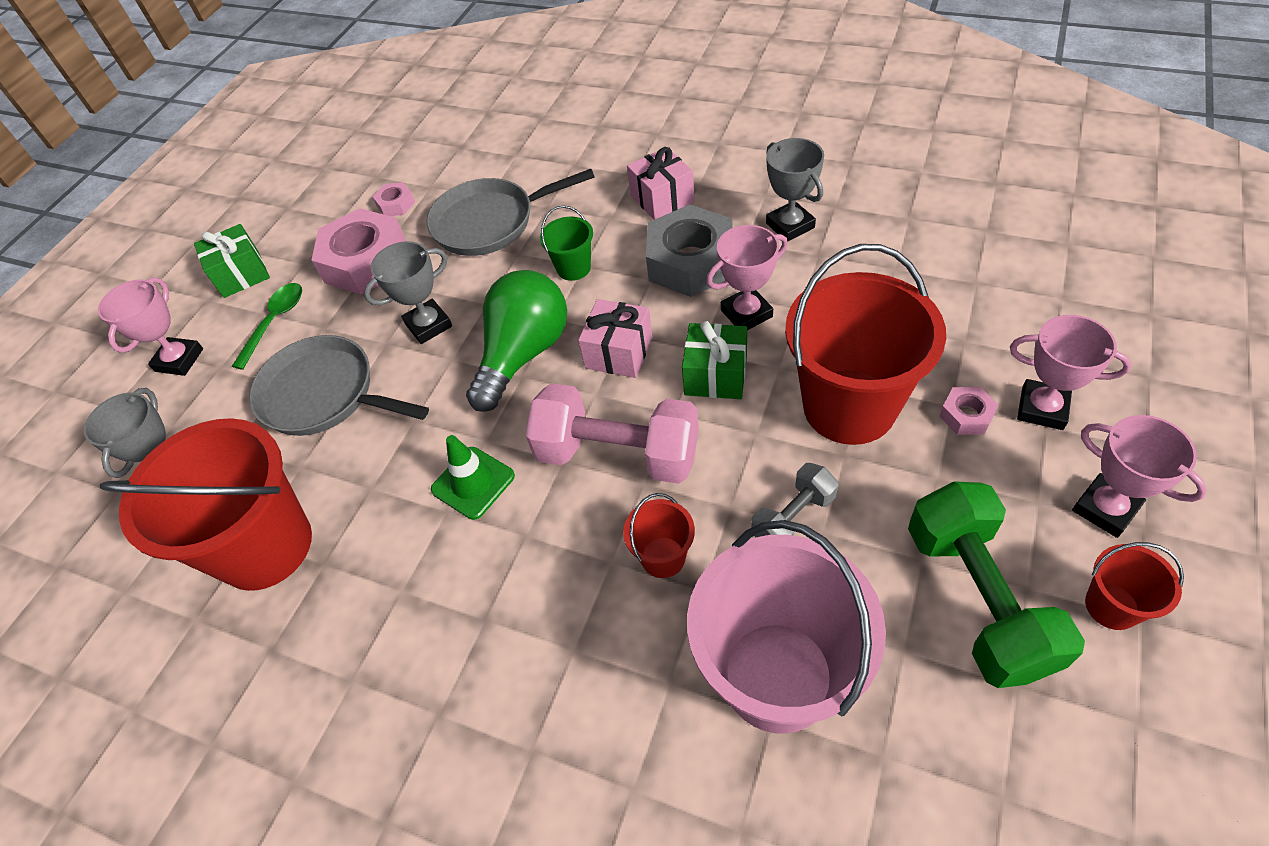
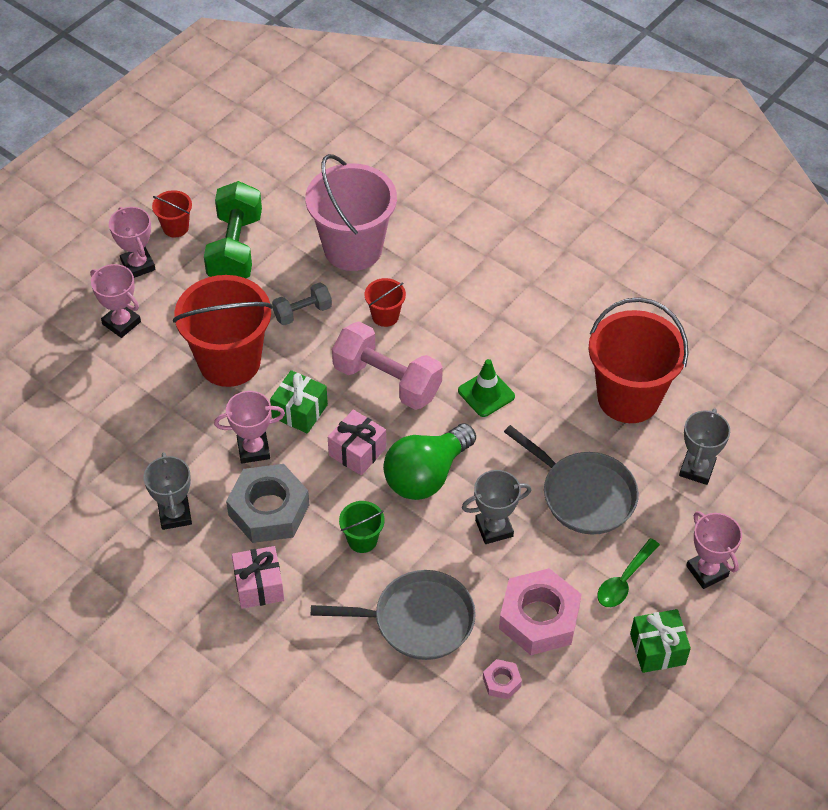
camera: 170 degrees left, 0 degrees up
pink trophy [98,277,203,376] -> pink trophy turned 60 degrees counterclockwise [686,511,742,589]
pink nut [940,387,998,435] -> none

